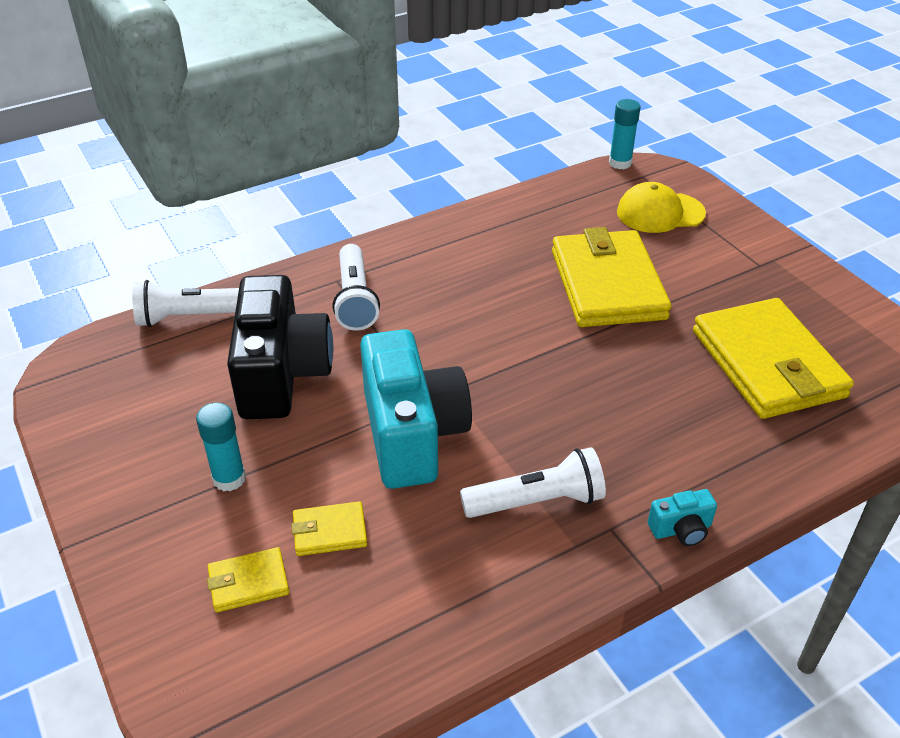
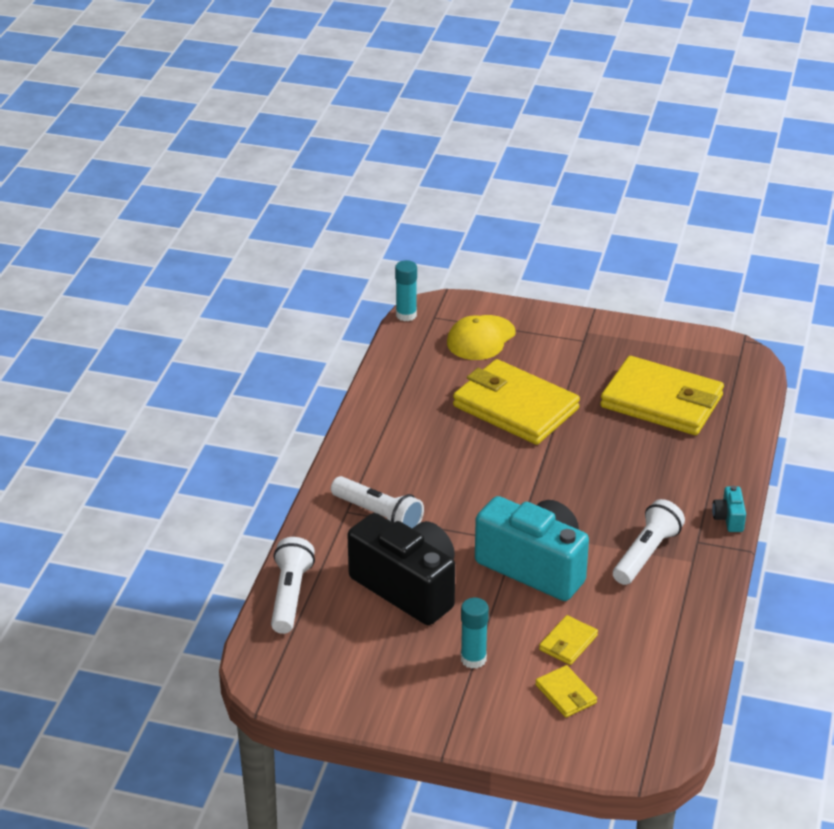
camera: 45 degrees left, 5 degrees down
white flashlight [132,280,239,327] -> white flashlight turned 150 degrees clockwise [271,537,315,634]
yellow wallet [207,547,289,612] -> yellow wallet turned 60 degrees counterclockwise [535,665,597,718]
turquoise camera [648,489,717,546] -> turquoise camera turned 150 degrees clockwise [712,486,746,532]

